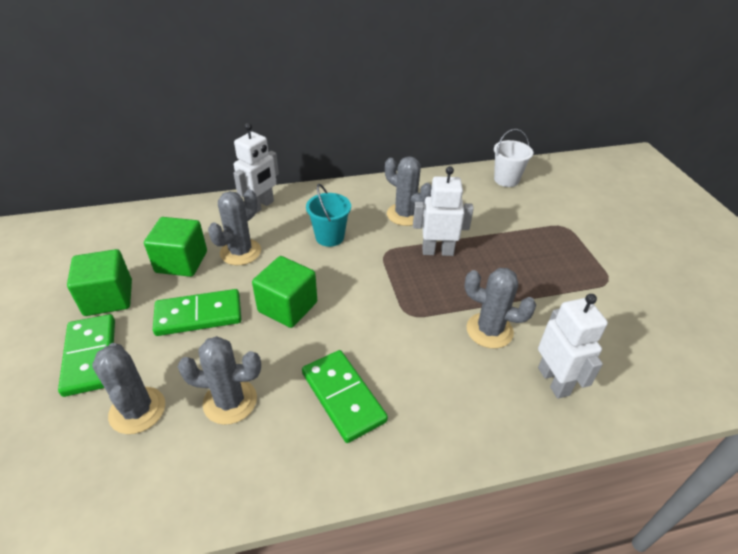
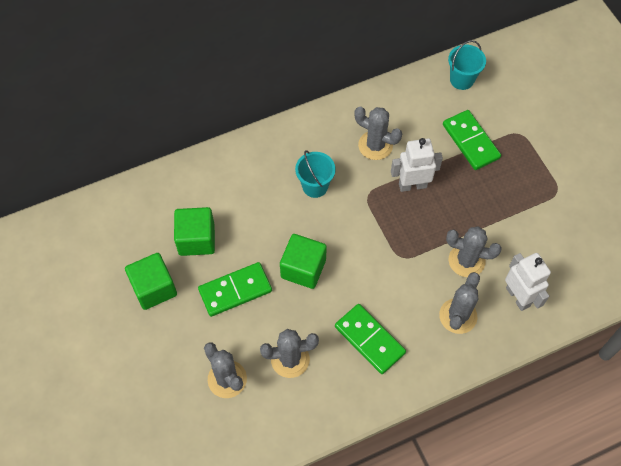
camera: 10 degrees left, 20 degrees up
green domino [58,314,115,397] -> green domino moved to [443,110,501,170]
grey cactus [208,190,261,265] -> grey cactus moved to [439,272,480,334]
white robot [233,123,279,214] -> none
white bucket [494,129,533,187] -> turquoise bucket [448,40,486,90]

